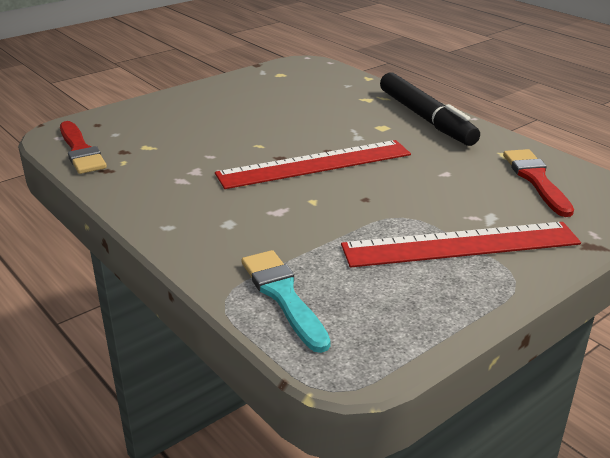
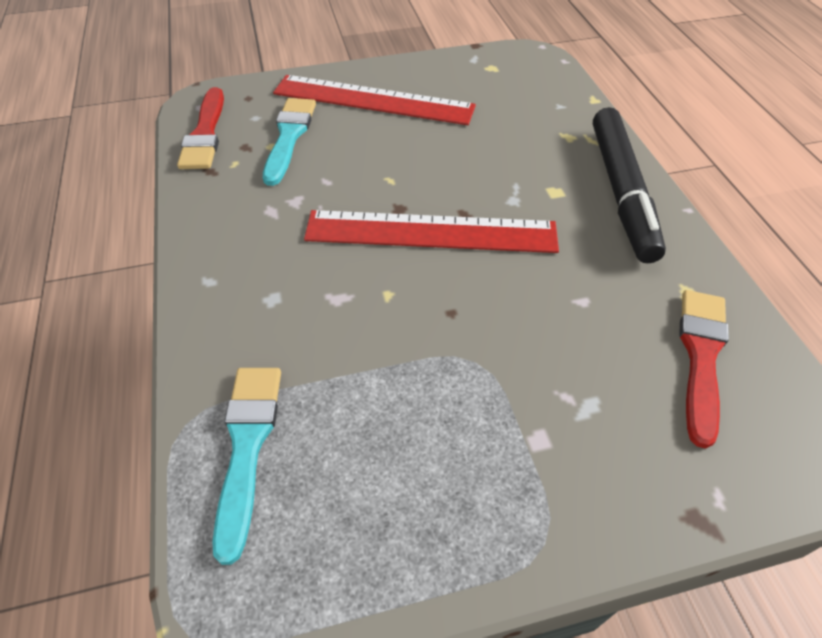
camera: 25 degrees right, 20 degrees up
red ruler [341,222,581,267] -> red ruler moved to [273,75,476,125]
none -> turquoise brush [263,98,316,186]

